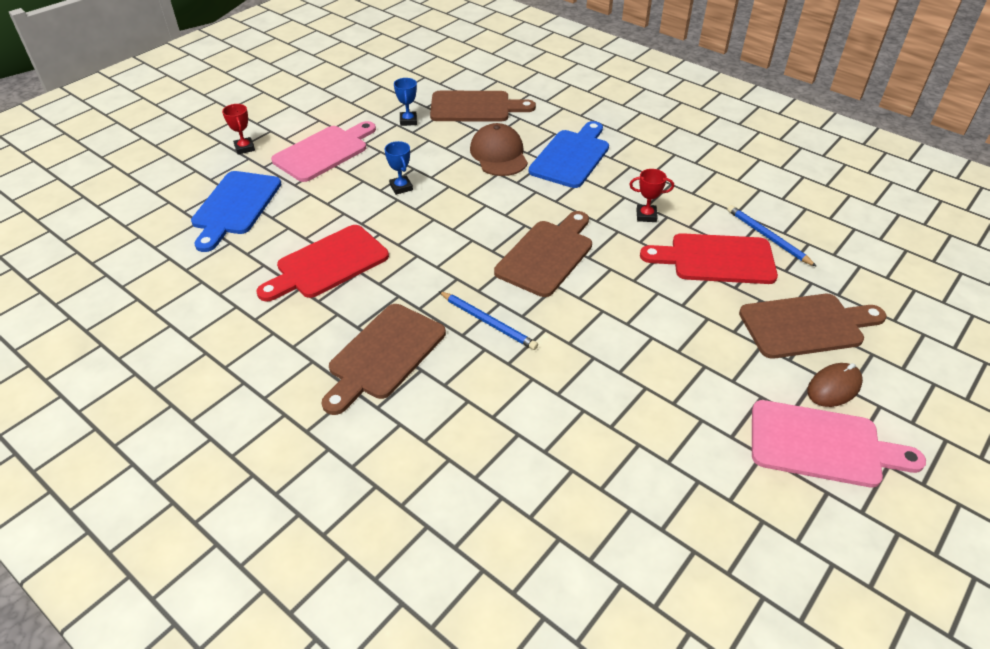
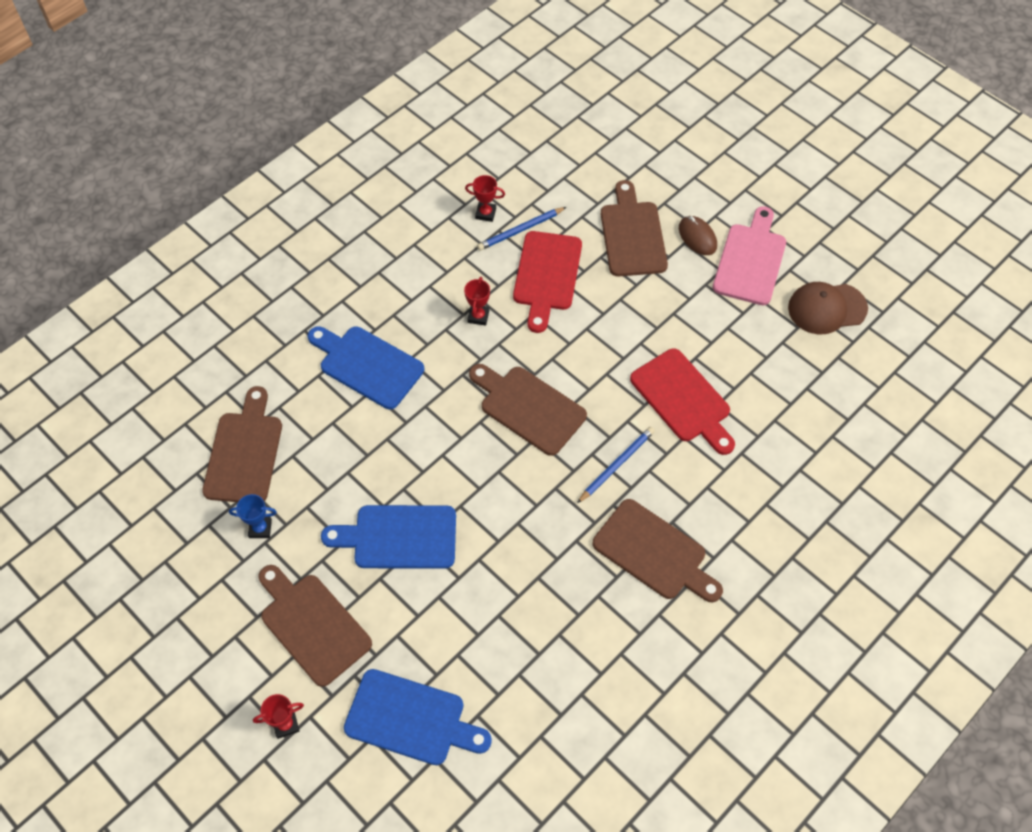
camera: 85 degrees left, 15 degrees up
red cutting board [256,225,389,301] -> red cutting board moved to [630,348,735,455]
pink cutting board [271,121,376,182] -> brown cutting board [258,565,372,687]
blue trophy [384,141,413,195] -> blue cutting board [321,505,456,569]
brown cap [470,123,528,176] -> brown cap moved to [788,282,868,334]
none -> red trophy [465,175,505,222]

